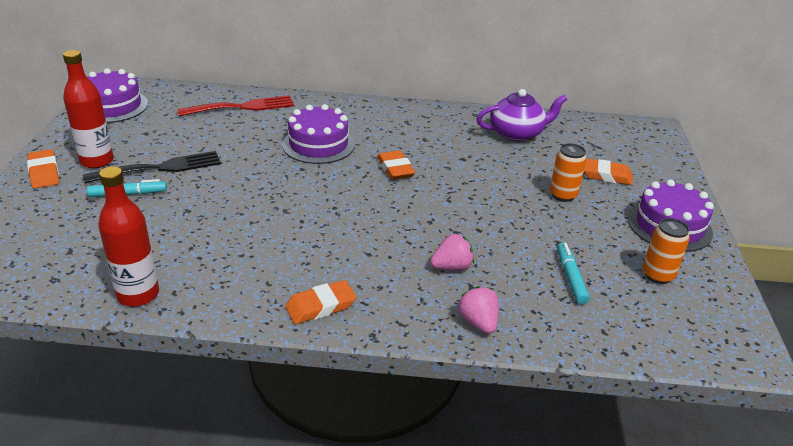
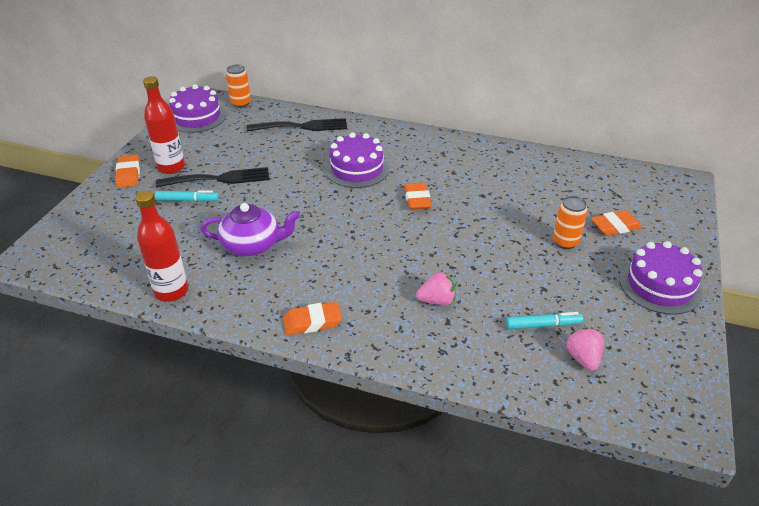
camera: 15 degrees right, 5 degrees up
red fork [177,95,294,116] -> black fork [247,118,347,131]
pink strawberry [458,286,499,334] -> pink strawberry moved to [566,327,604,371]
purple teapot [477,89,567,141] -> purple teapot moved to [200,203,300,256]
turquoise marker [557,242,590,304] -> turquoise marker turned 75 degrees clockwise [506,312,583,329]
orange eraser [584,158,633,185] -> orange eraser turned 45 degrees counterclockwise [591,210,642,236]
orange can [643,218,690,284] -> orange can moved to [226,64,251,108]

